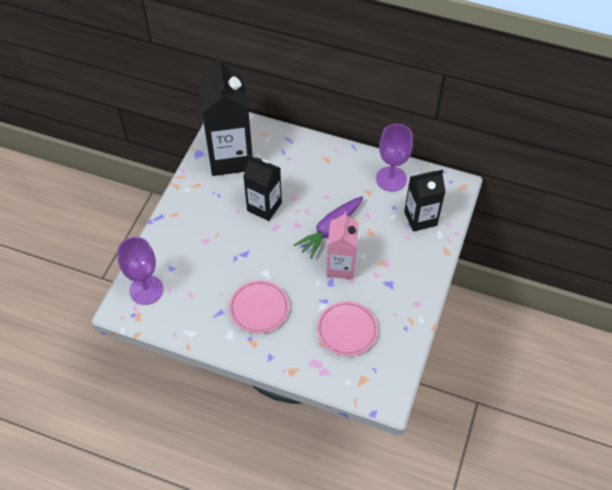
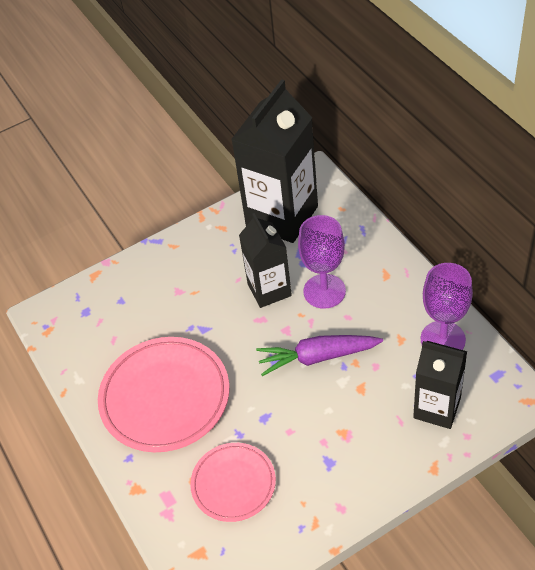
camera: 45 degrees right, 5 degrees down
purple goblet [117,237,163,305] -> purple goblet moved to [298,215,346,309]
pink plate [229,280,289,334] -> pink plate [98,337,229,452], size x1.65
pink carton [326,212,359,279] -> none

